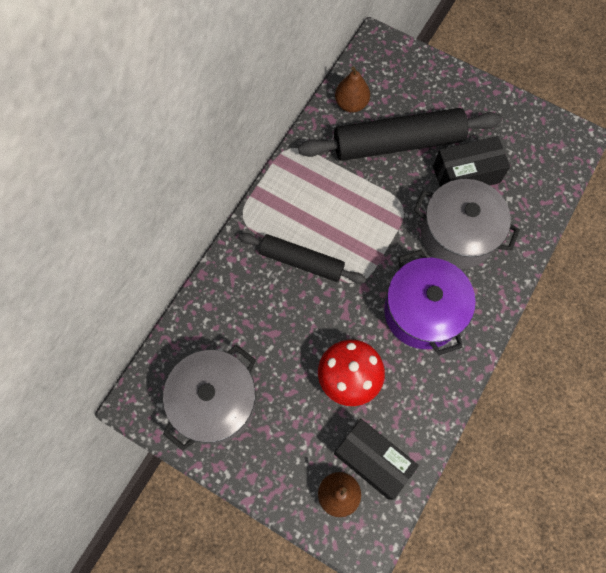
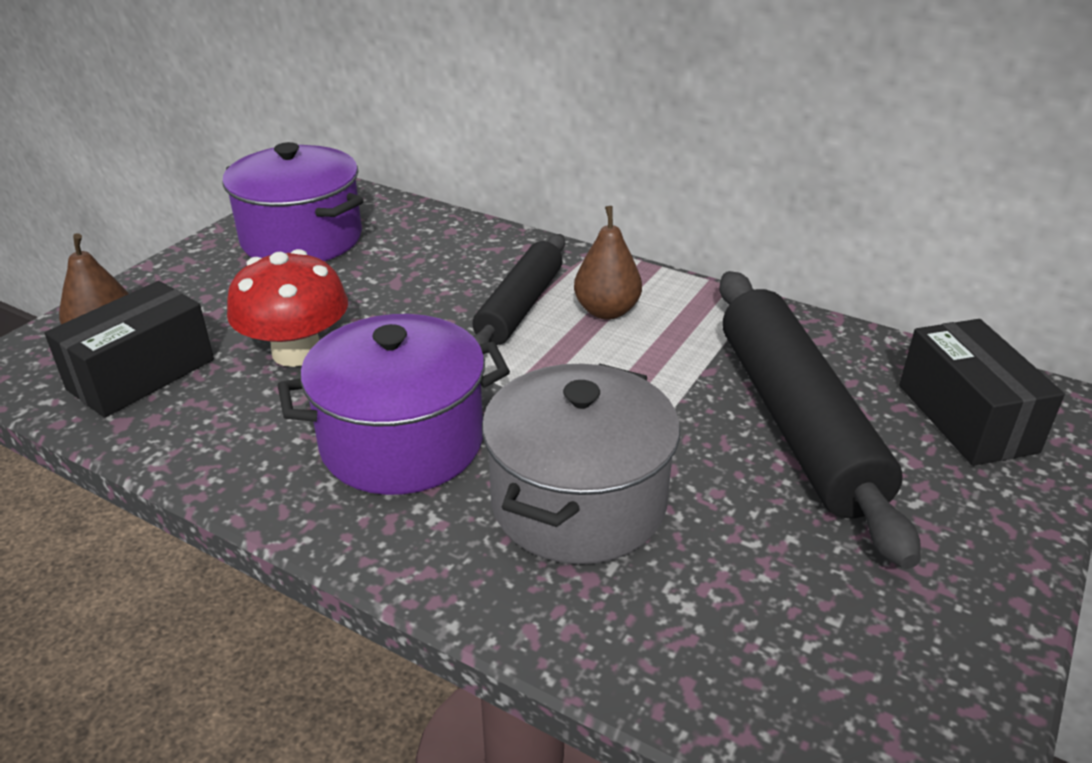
camera: 90 degrees right, 35 degrees down
grey pot [163,345,256,451] -> purple pot [222,142,364,261]
brown pear [335,66,370,112] -> brown pear moved to [574,206,642,320]
black box [433,136,510,187] -> black box moved to [899,319,1065,466]

